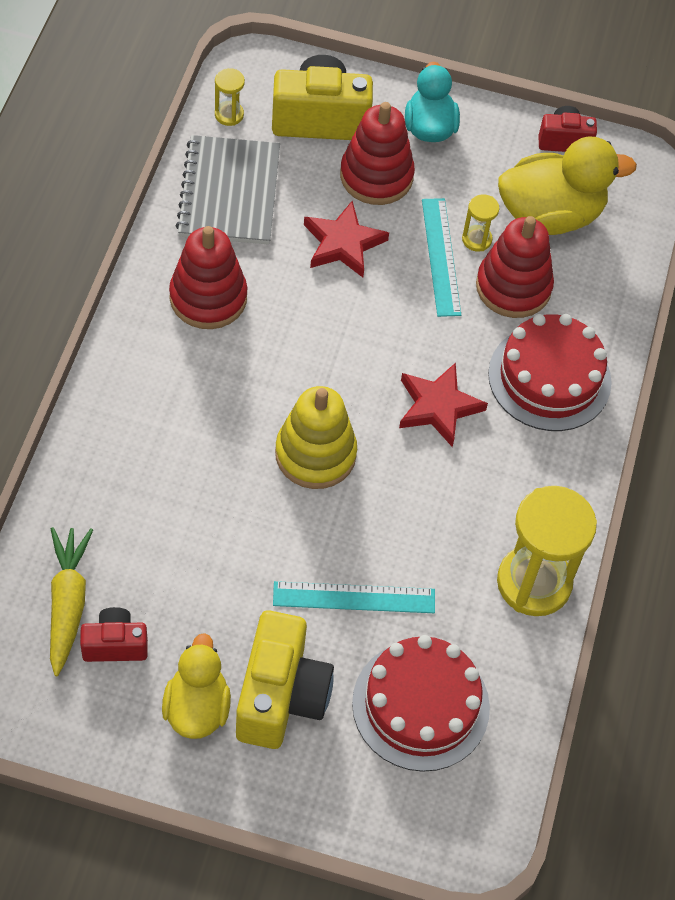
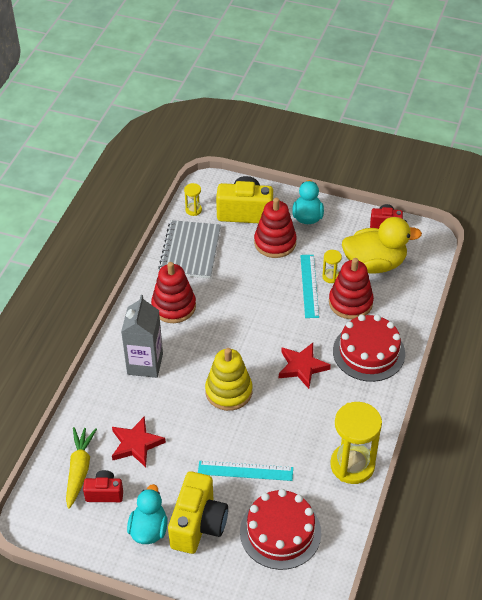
camera: 10 degrees right, 10 degrees down
yellow duck [162,633,231,739] -> turquoise duck [127,484,168,544]
red star [304,201,389,277] -> red star moved to [112,416,166,467]
none -> grey carton [121,295,163,378]

